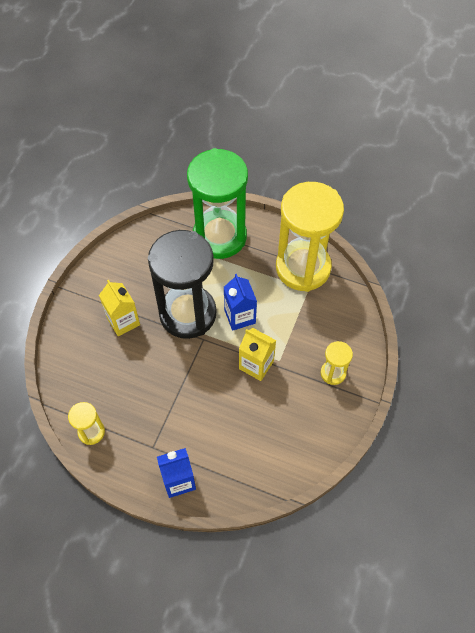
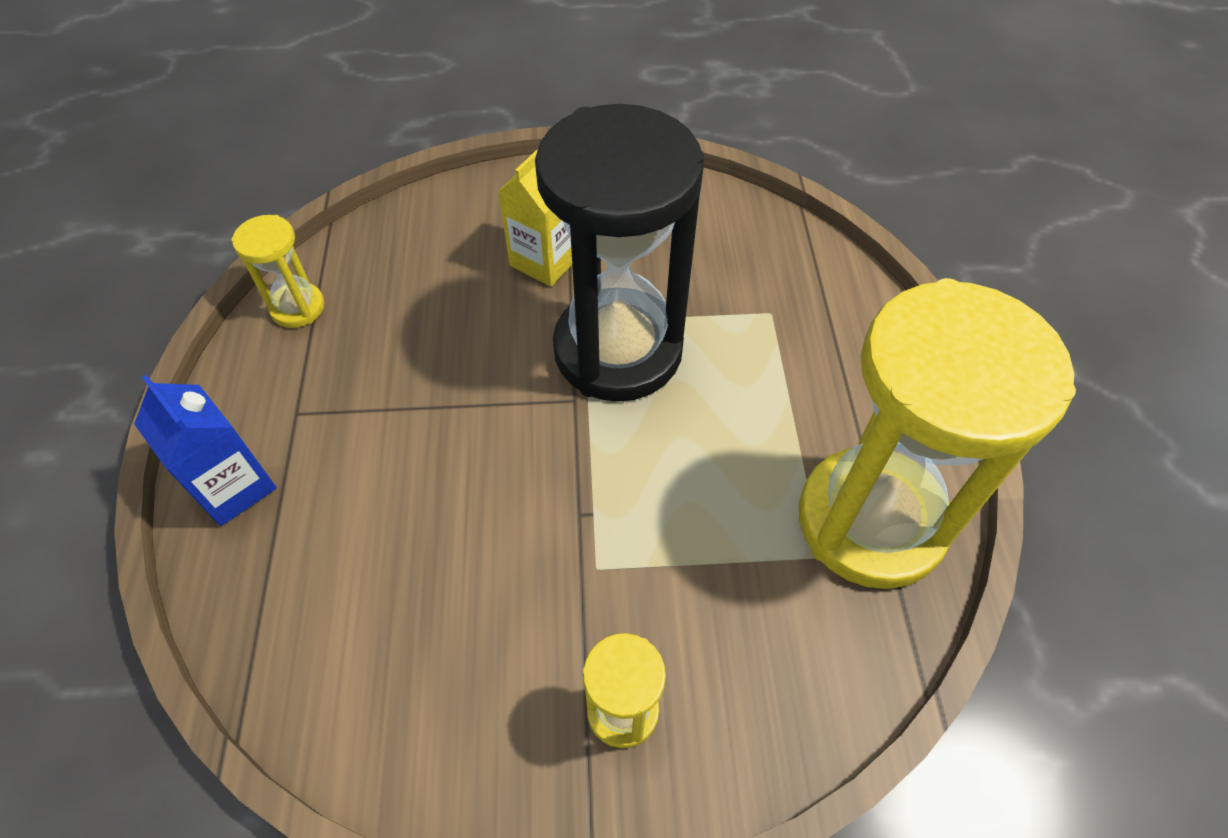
camera: 65 degrees right, 5 degrees down
green hourglass [187,148,248,259] -> none
blue carton [224,274,257,331] -> none
yellow carton [239,328,276,381] -> none

